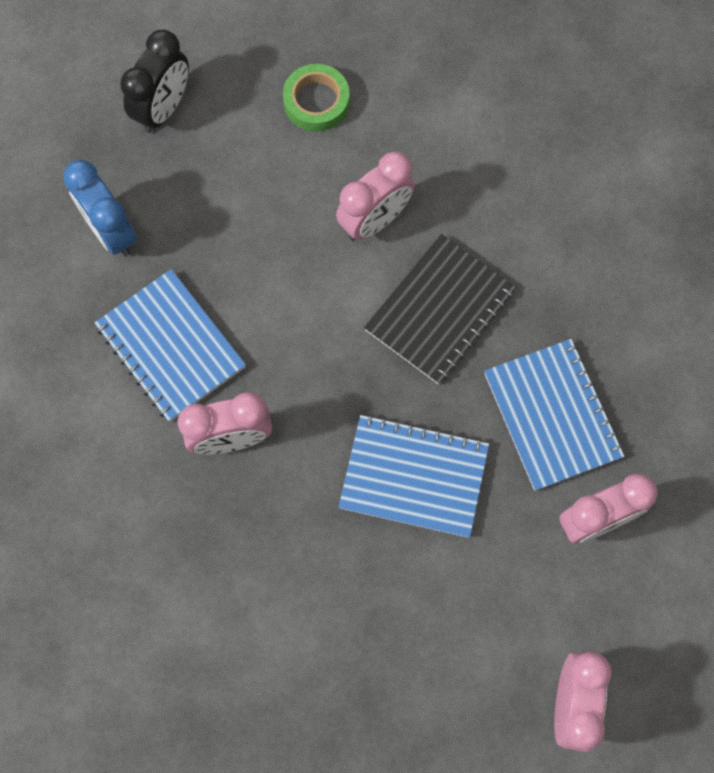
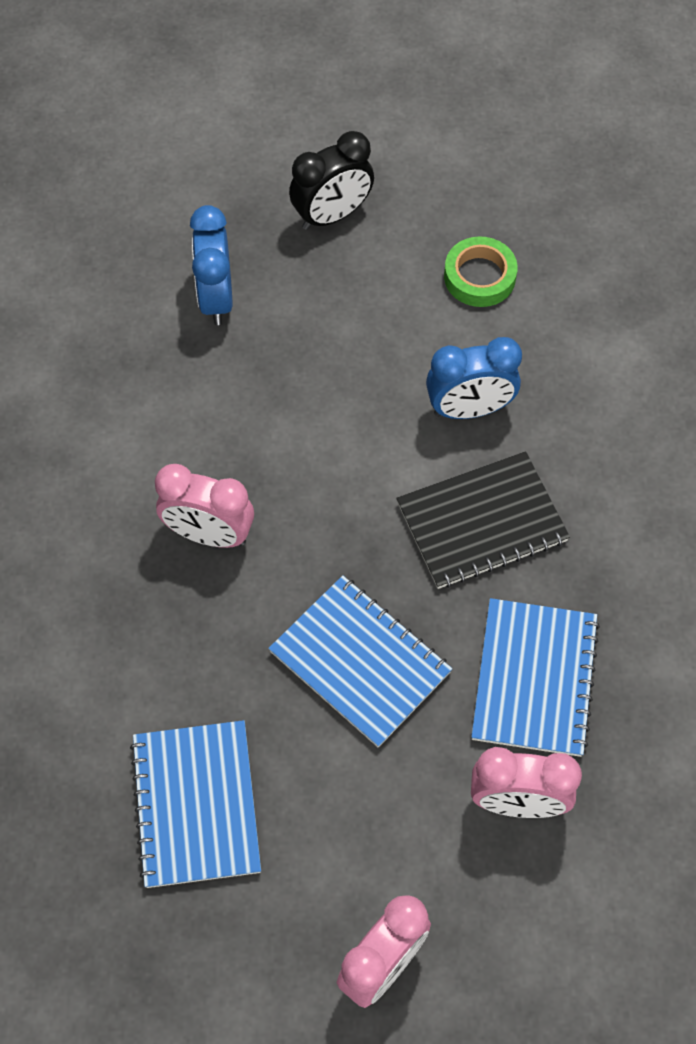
camera: 30 degrees right, 10 degrees down
blue notebook [95,269,246,422] -> blue notebook moved to [130,720,261,888]
pink clock [336,151,415,241] -> blue clock [426,337,522,419]

